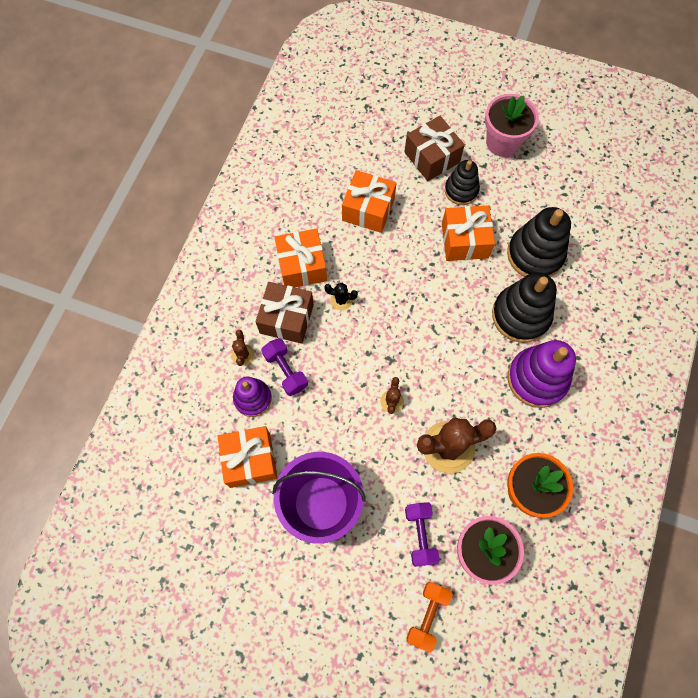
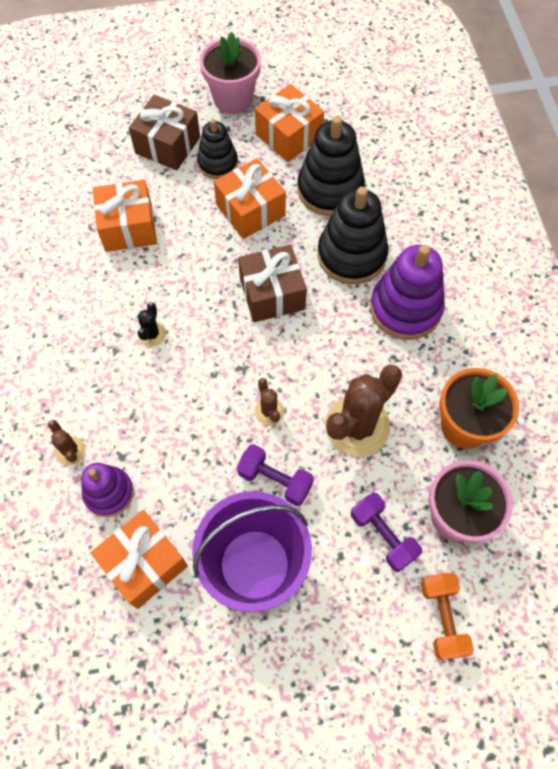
camera: 30 degrees left, 5 degrees down
brown gift [255,282,314,344] -> brown gift moved to [238,245,307,322]
purple dumbbell [261,338,308,396] -> purple dumbbell moved to [237,444,314,506]
orange gift [274,228,327,288] -> orange gift moved to [255,84,324,162]
black cactus [324,283,358,310] -> black cactus turned 60 degrees counterclockwise [138,302,166,347]

